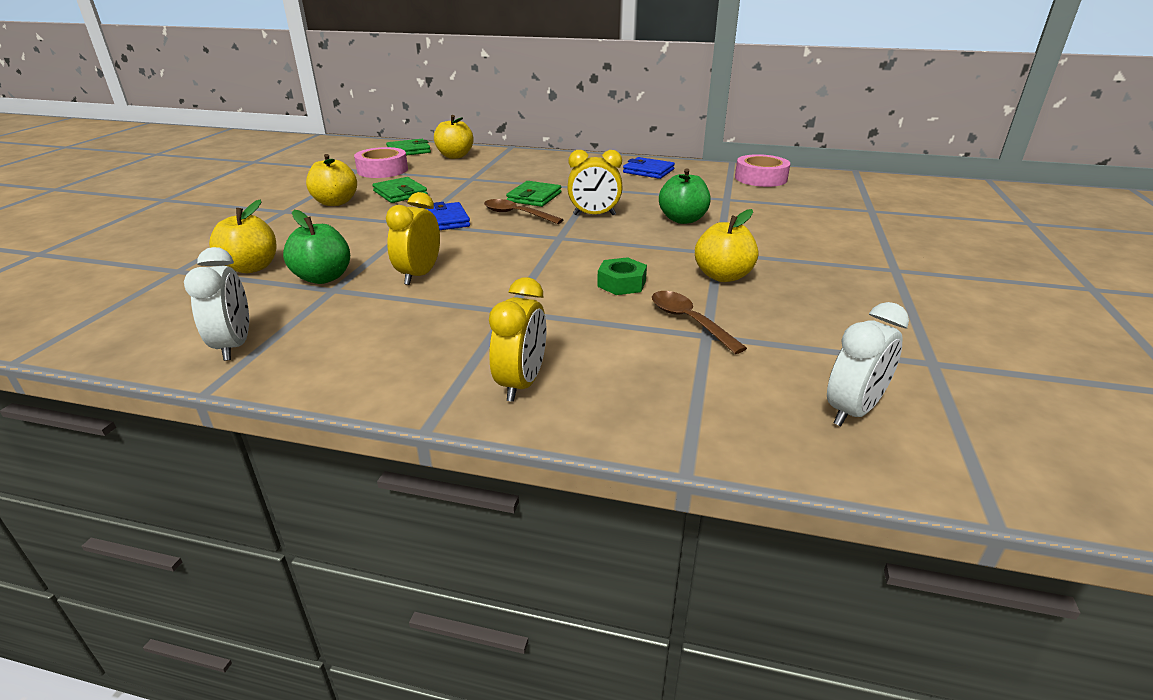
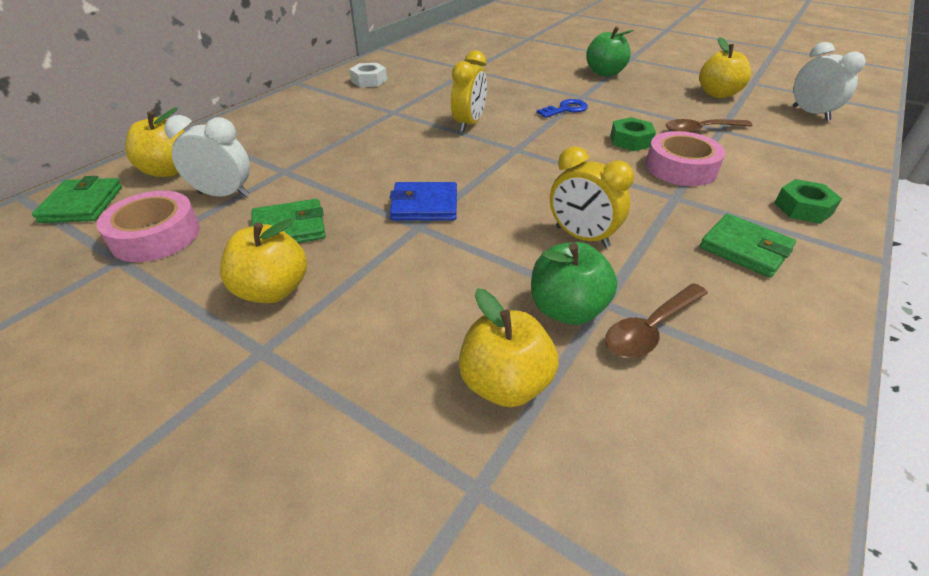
camera: 70 degrees left, 10 degrees up
white clock [184,247,249,361] -> white clock moved to [164,115,250,197]
brown spoon [484,199,563,224] -> brown spoon moved to [605,283,708,358]
yellow clock [489,277,546,402] -> green nut [775,179,842,224]
green wallet [506,181,561,207] -> green wallet moved to [700,213,796,278]
blue wallet [623,157,675,179] -> white nut [349,63,387,87]
green apple [659,169,711,224] -> green apple moved to [586,27,634,77]
yellow apple [695,209,758,282] -> yellow apple moved to [699,37,751,98]
pink tape [735,154,790,187] -> pink tape moved to [646,131,725,186]
none -> blue key [537,99,588,118]

